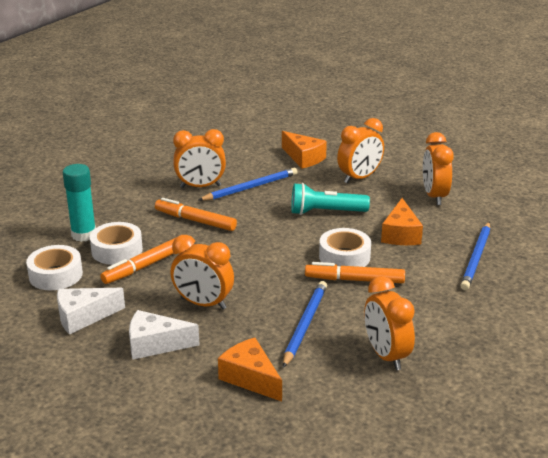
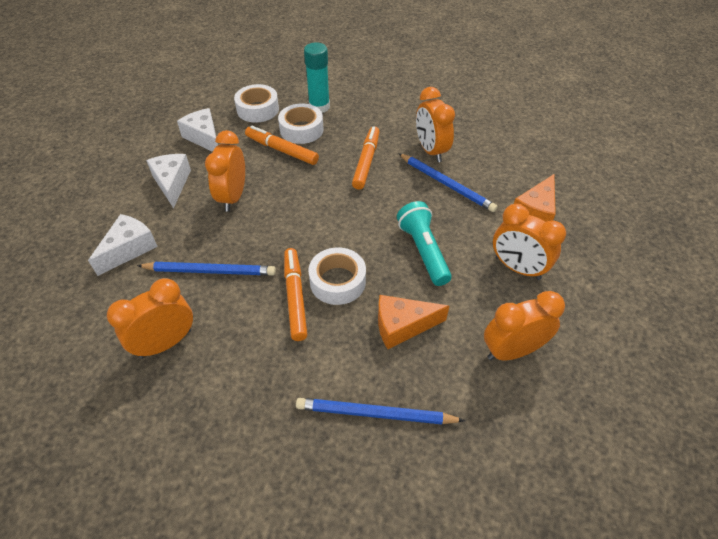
camera: 75 degrees right, 20 degrees up
orange cheese [218,338,282,402] -> white cheese [88,214,158,276]

